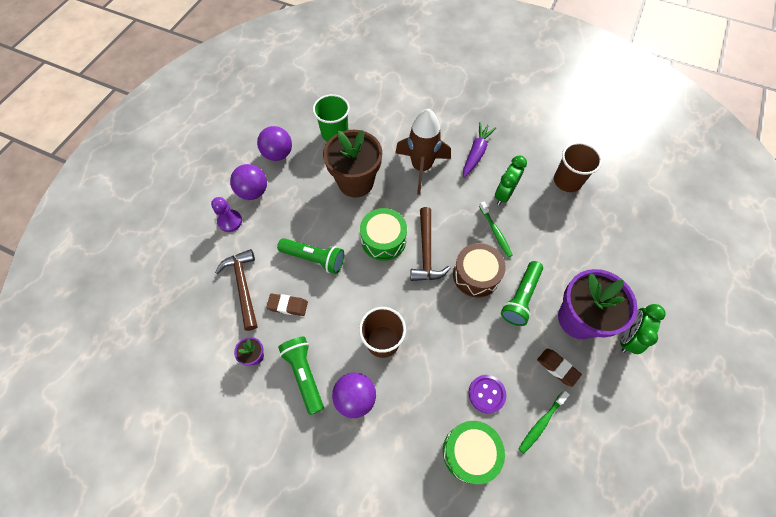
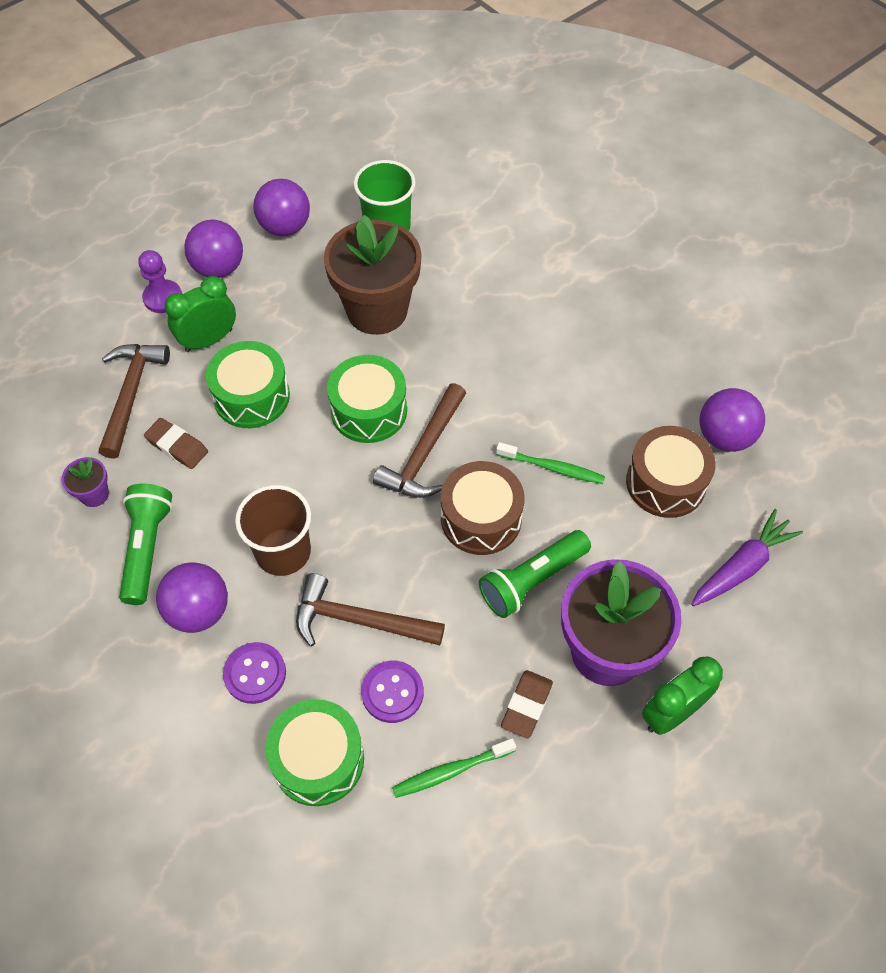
camera: 25 degrees right, 5 degrees down
green flashlight [277,238,344,274] -> green drum [206,341,290,428]
brown rocket [395,109,451,195] -> none
purple carrot [463,122,496,178] -> purple carrot moved to [691,509,803,606]
green toothbrush [479,202,513,257] -> green toothbrush turned 75 degrees counterclockwise [496,442,605,484]
green clock [495,155,527,205] -> green clock moved to [164,276,236,352]
brown eraser [537,349,582,387] -> brown eraser turned 45 degrees clockwise [501,670,553,739]
brown cup [554,142,602,192] -> purple ball [700,388,765,452]
none -> purple button [223,642,286,704]
none -> brown hammer [296,573,445,647]
none -> brown drum [626,426,715,518]

